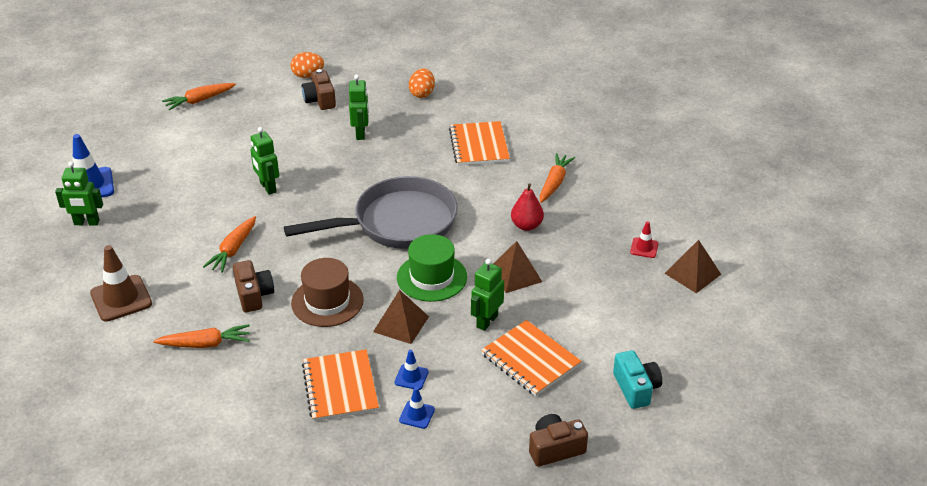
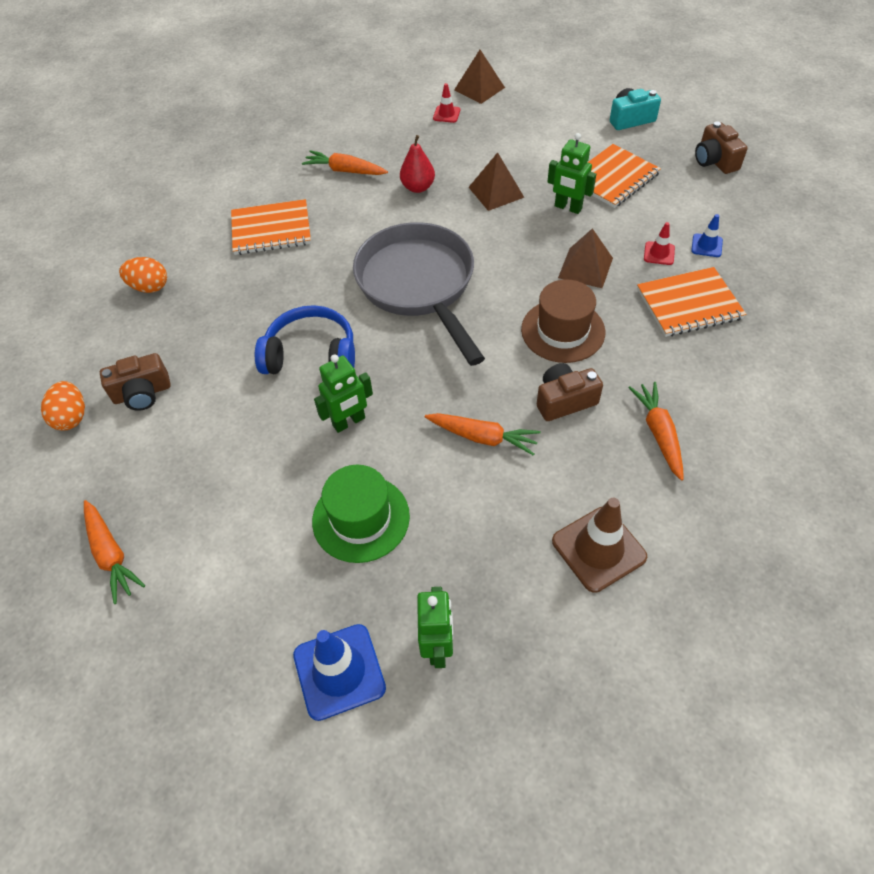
camera: 90 degrees left, 15 degrees up
green robot [349,75,369,140] -> none
blue traffic cone [395,350,429,390] -> red traffic cone [644,222,675,265]
green hat [397,234,467,302] -> green hat moved to [312,465,410,563]
none -> blue headphones [255,305,355,374]

